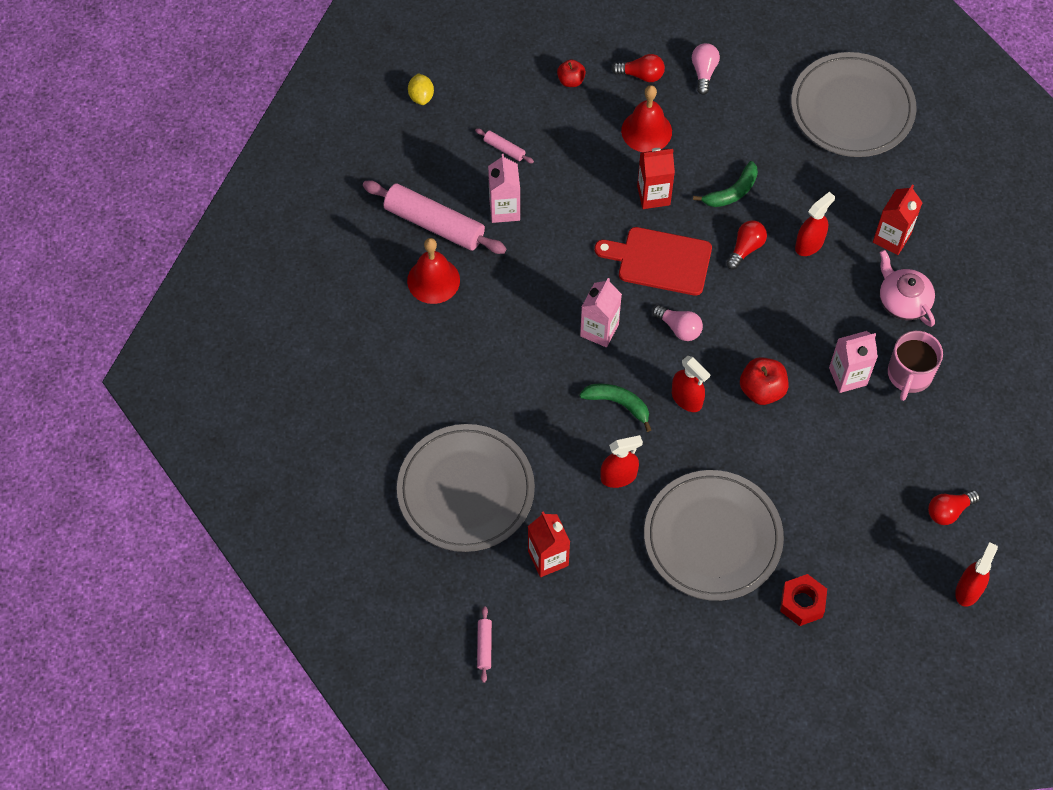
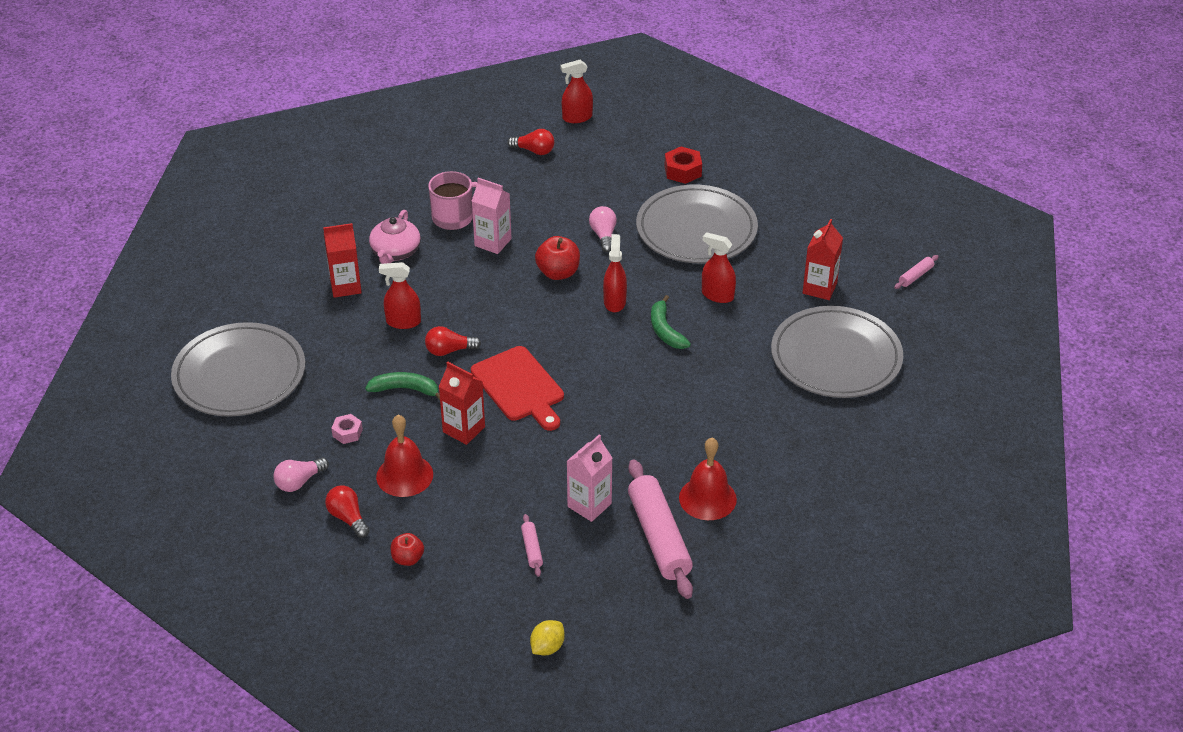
camera: 135 degrees left, 20 degrees down
pink carton [580,278,622,347] -> none
pink light bulb [652,305,703,341] -> pink light bulb moved to [589,206,617,252]
none -> pink nut [331,414,363,444]

